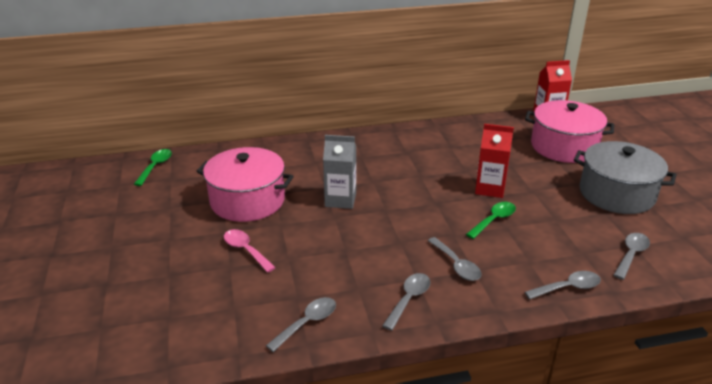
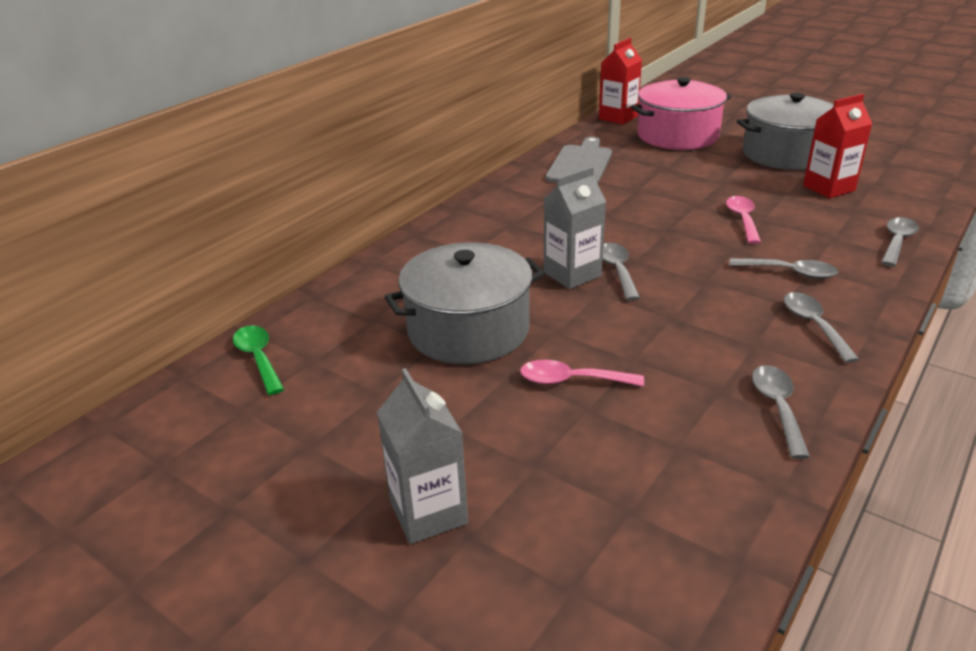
camera: 40 degrees left, 0 degrees up
pink pot [196,147,294,222] -> grey pot [385,243,545,364]
green spoon [466,202,516,239] -> pink spoon [726,196,761,244]
red carton [475,124,514,198] -> red carton moved to [803,94,872,198]
grey spoon [613,233,650,280] -> grey spoon moved to [603,243,640,301]
none -> grey carton [377,368,468,544]
none -> grey cutting board [546,137,612,184]

